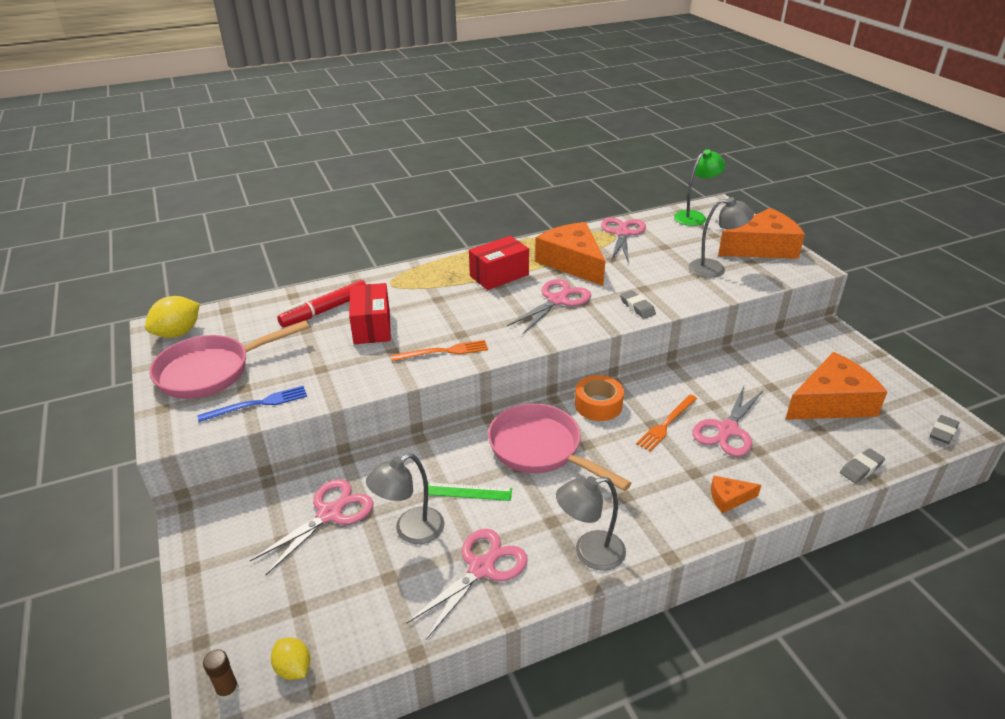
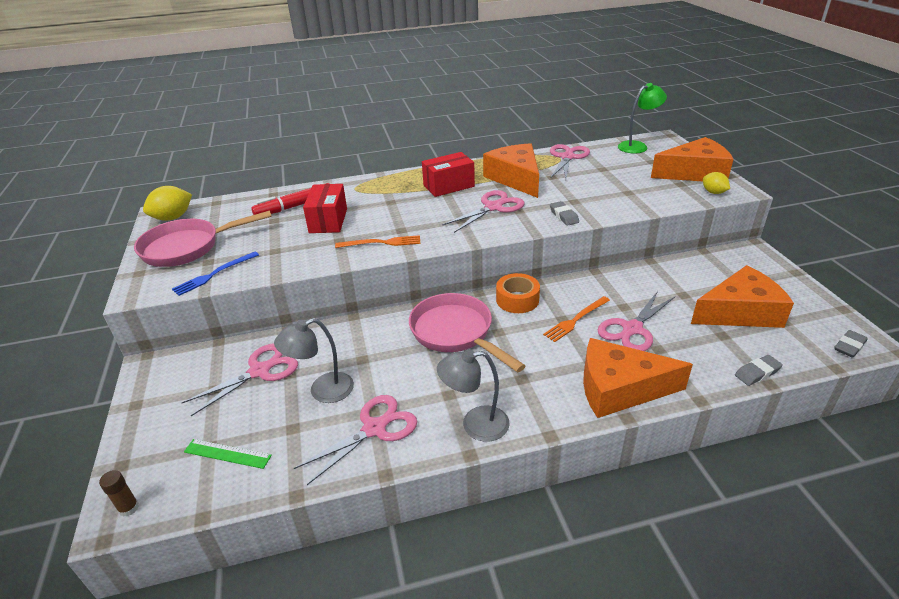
camera: 10 degrees right, 0 degrees up
blue fork [197,386,307,422] -> blue fork turned 150 degrees clockwise [172,252,259,296]
yellow lemon [271,637,310,680] -> yellow lemon moved to [703,172,730,194]
green ruler [428,482,512,501] -> green ruler moved to [184,439,272,469]
grey lamp [689,197,754,278] -> none
orange cheese [711,475,761,513] -> orange cheese [583,338,693,418], size x2.26

